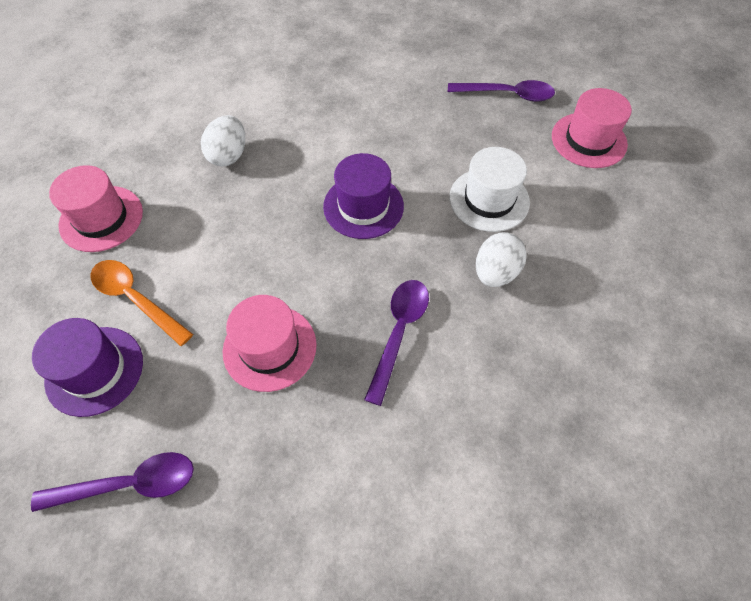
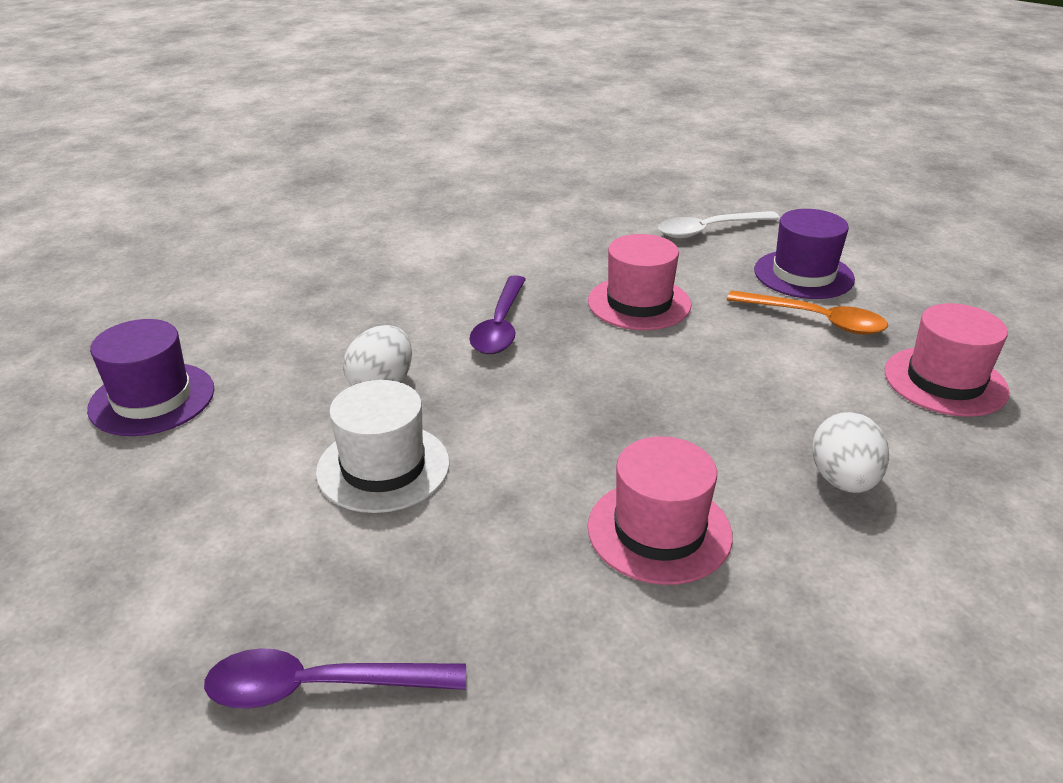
camera: 170 degrees right, 25 degrees down
purple spoon [31,452,194,512] -> white spoon [658,211,780,238]
purple hat [323,153,404,239] -> purple hat moved to [87,319,214,436]
pink hat [552,88,632,168] -> pink hat moved to [588,436,733,585]

